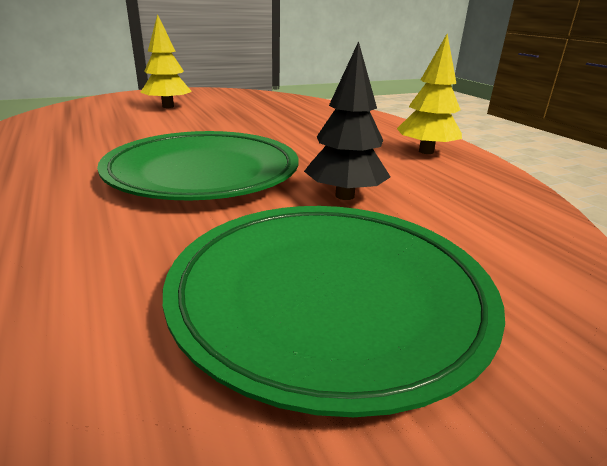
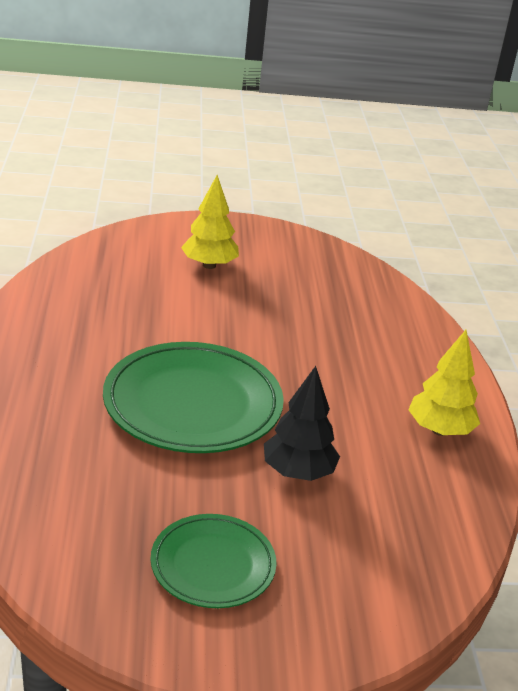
camera: 20 degrees right, 5 degrees up
green plate [163,206,505,417] -> green plate [151,514,277,608], size x0.58

